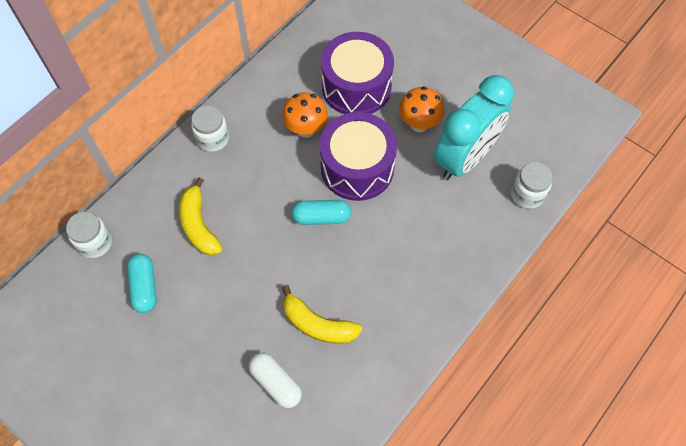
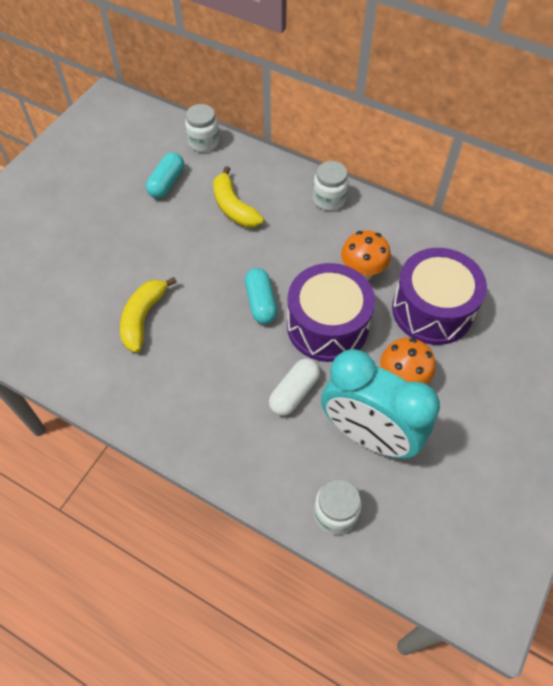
camera: 80 degrees right, 5 degrees down
turquoise capsule [127,254,157,313] -> turquoise capsule turned 45 degrees counterclockwise [146,152,184,198]
yellow banana [179,178,222,255] -> yellow banana turned 90 degrees counterclockwise [213,166,264,227]
white capsule [249,353,302,408] -> white capsule moved to [269,359,320,416]

